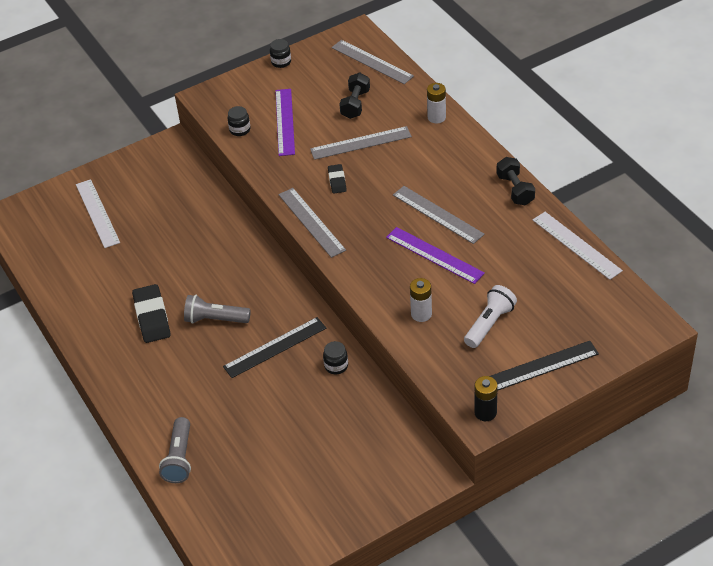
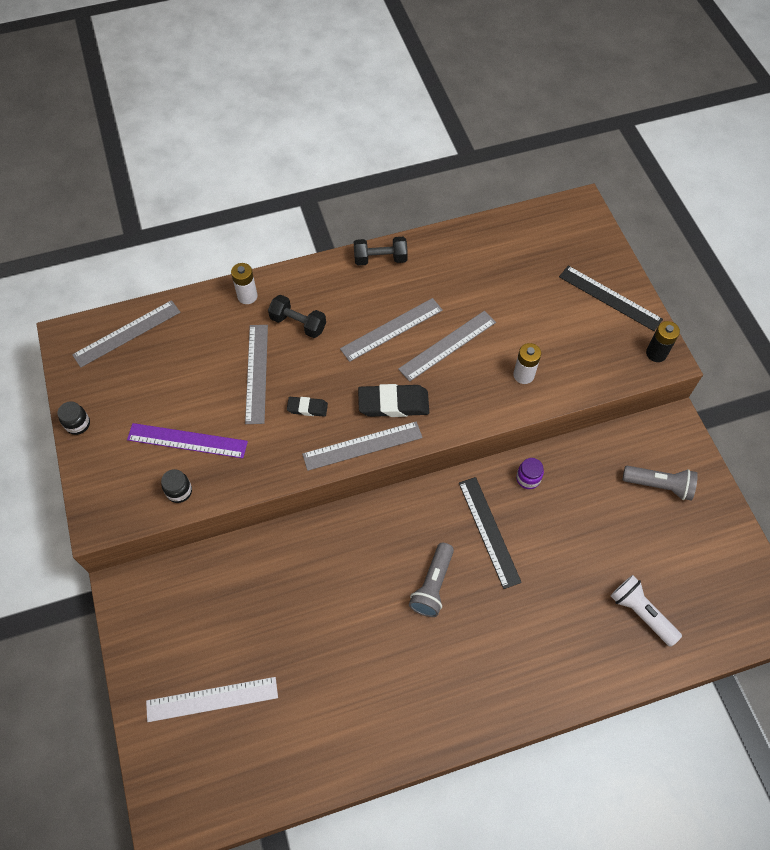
camera: 80 degrees left, 15 degrees up
black eraser [132,284,171,343] -> black eraser moved to [358,384,429,417]
grey flashlight [159,417,191,483] -> grey flashlight moved to [623,466,698,501]
black jar [323,341,348,374] -> purple jar [516,458,544,489]
black dumbbell [339,72,370,119] -> black dumbbell moved to [268,295,326,338]
purple ruler [386,227,485,284] -> grey ruler [398,311,496,382]
white flashlight [464,285,517,348] -> white flashlight moved to [611,575,682,647]
black ruler [490,341,599,391] -> black ruler turned 45 degrees counterclockwise [559,266,663,331]
white ruler [533,212,623,280] -> none

